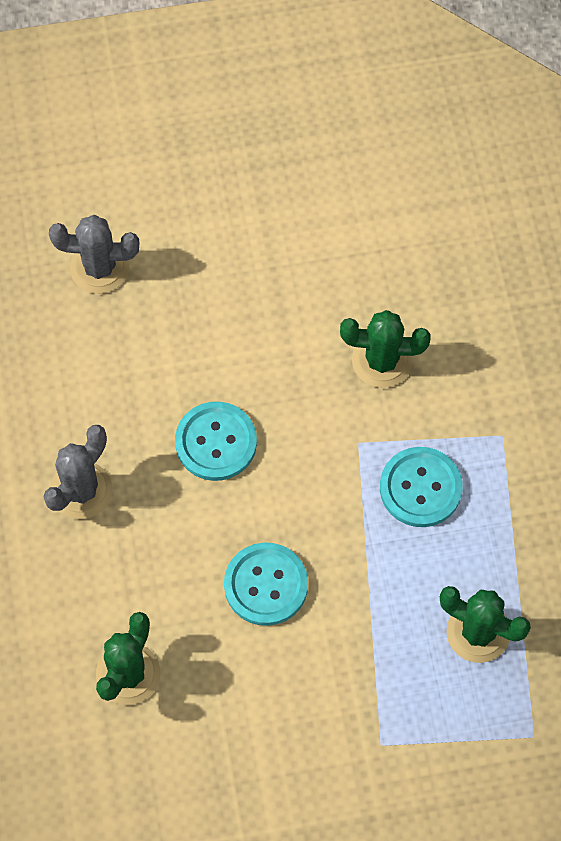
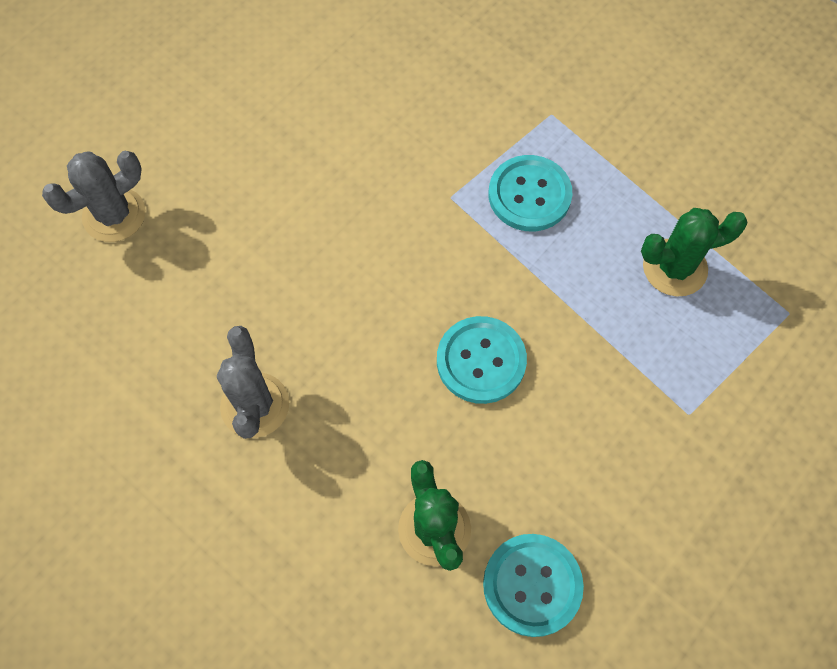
camera: 40 degrees left, 0 degrees up
turquoise button [175,402,257,481] -> turquoise button moved to [483,534,584,637]
green cactus [340,310,431,388] -> none

